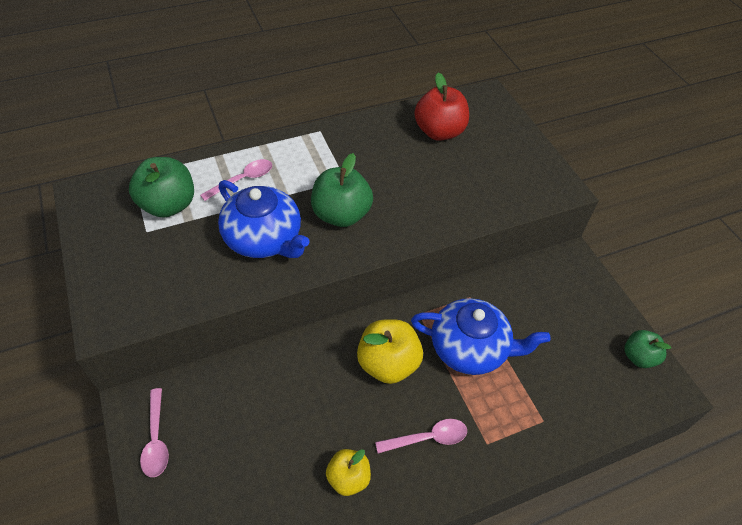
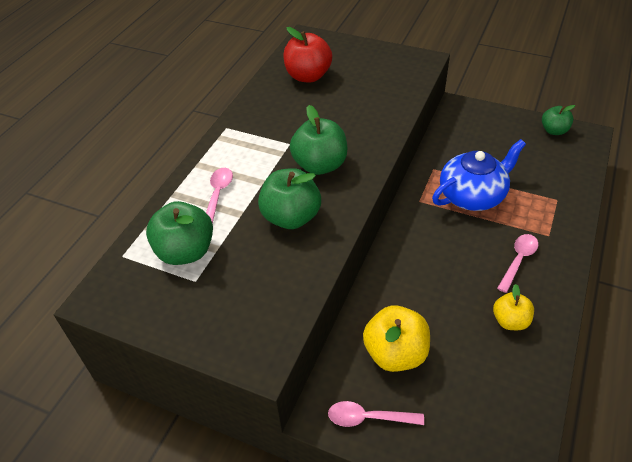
camera: 40 degrees left, 5 degrees down
pink spoon [140,388,169,477] -> pink spoon turned 150 degrees clockwise [328,401,424,427]
blue teapot [218,180,309,258] -> green apple [258,168,321,229]
yellow apple [357,319,423,384] -> yellow apple moved to [363,305,430,372]

